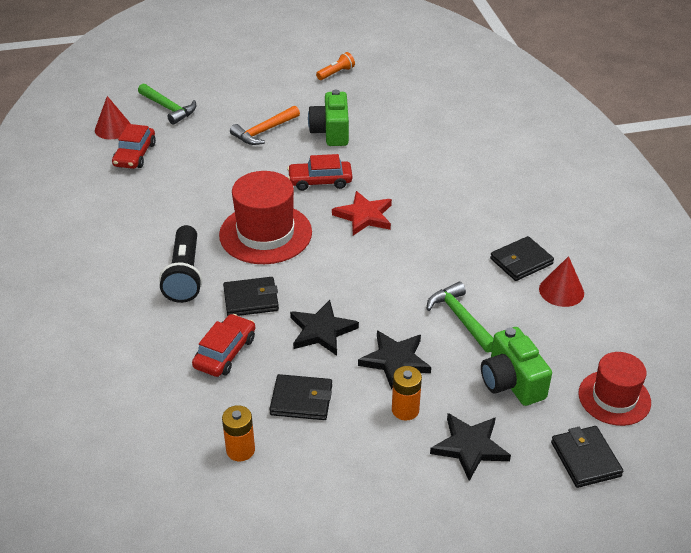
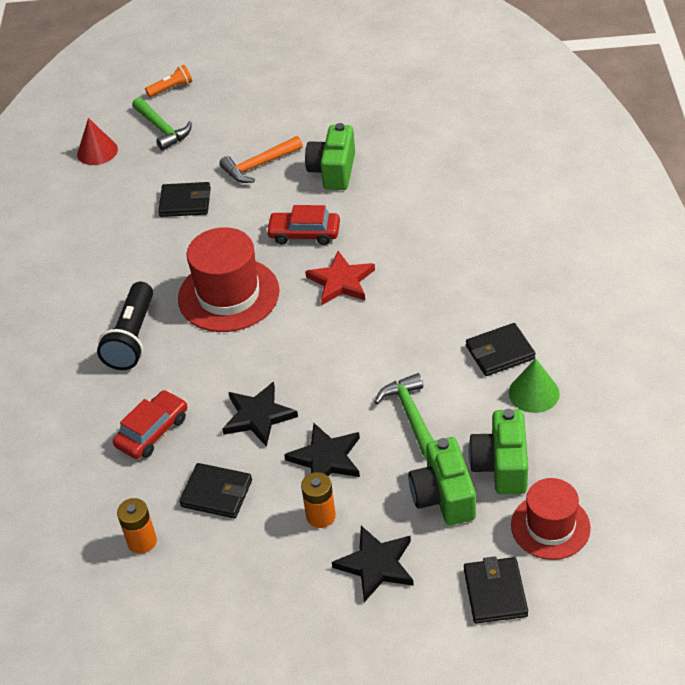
camera: 15 degrees right, 5 degrees up
red car [112,124,156,169] -> none
black wallet [223,277,279,316] -> black wallet moved to [158,182,211,217]
orange flashlight [316,52,355,80] -> orange flashlight moved to [145,65,192,97]
red cone [539,256,584,307] -> green cone [509,358,560,413]
none -> green camera [468,409,528,494]

